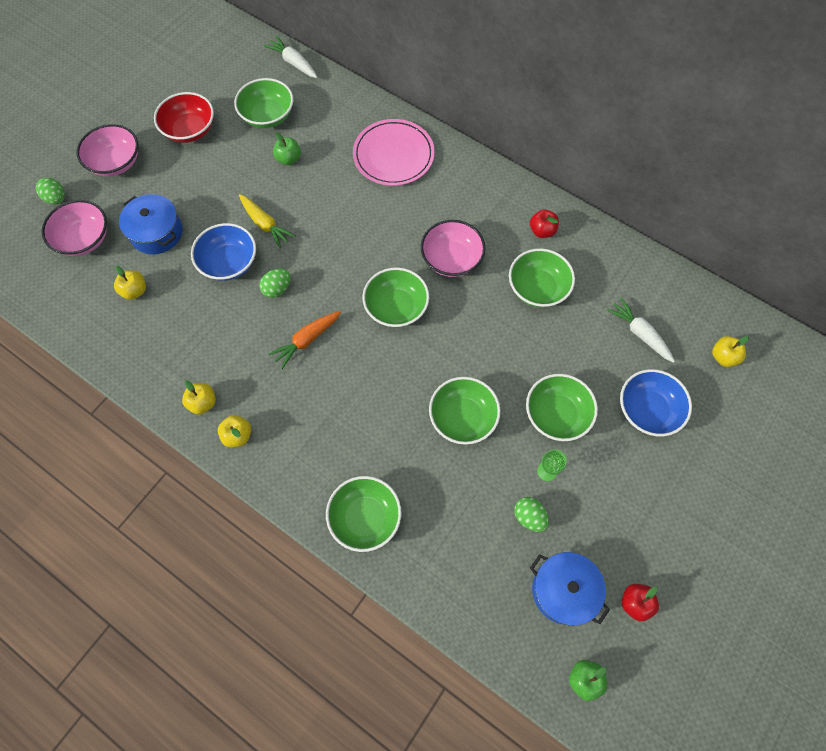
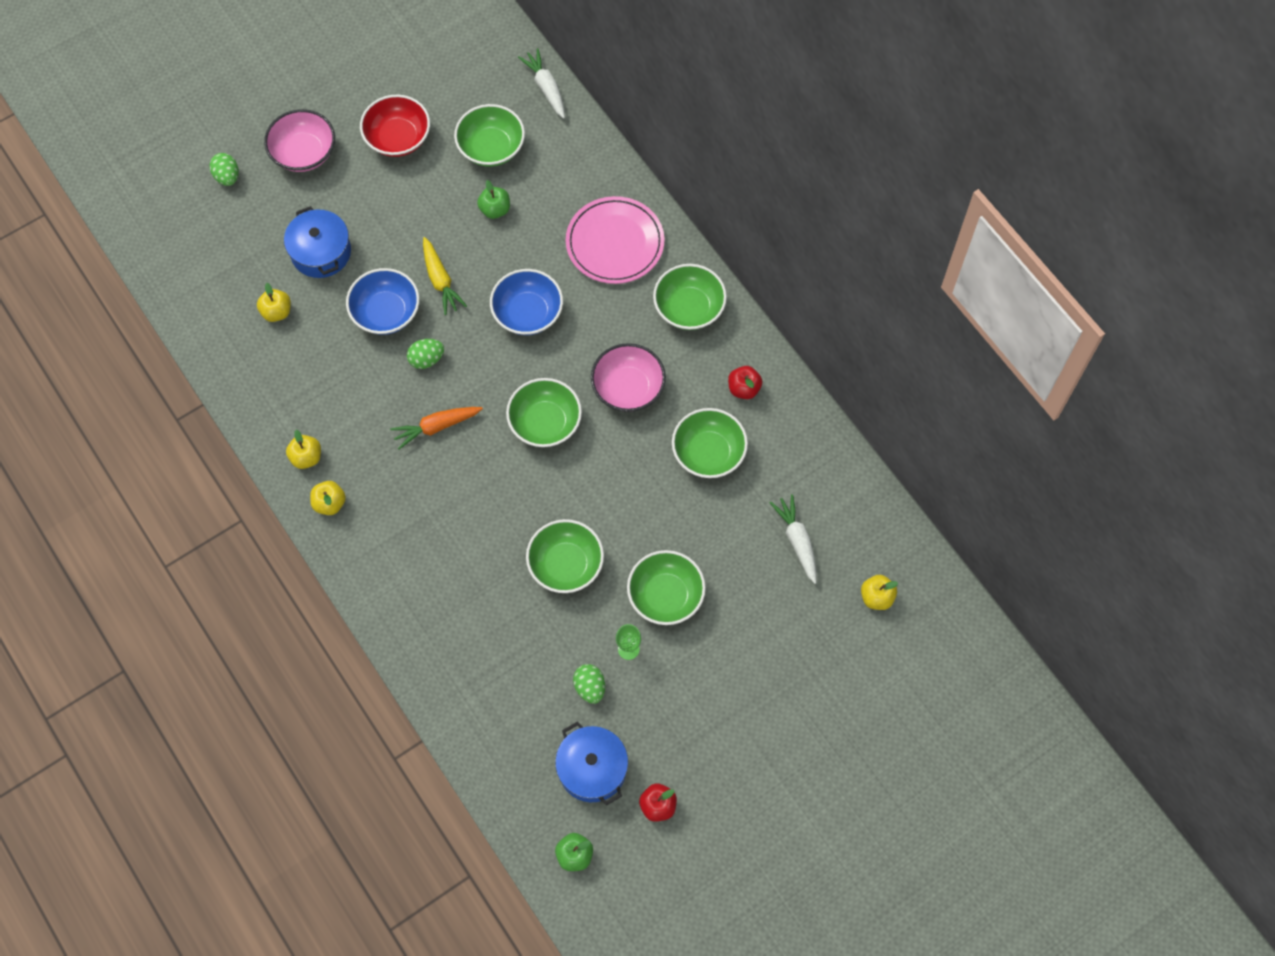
camera: 20 degrees right, 0 degrees up
pink bowl [42,200,107,256] -> none
green bowl [326,476,401,552] -> green bowl moved to [653,264,727,330]
blue bowl [620,369,692,436] -> blue bowl moved to [490,269,563,335]

